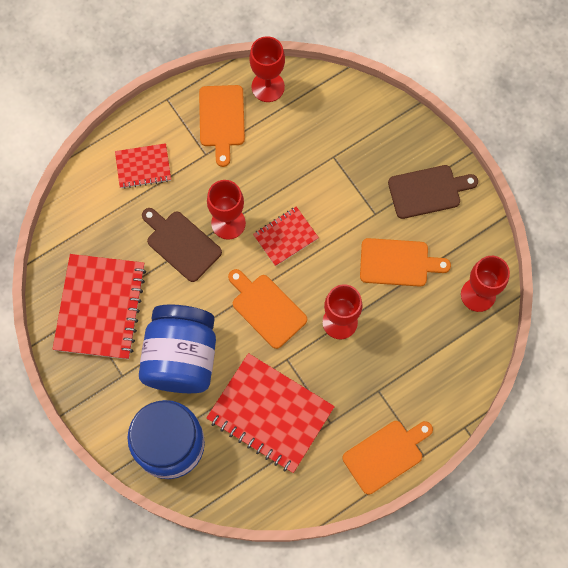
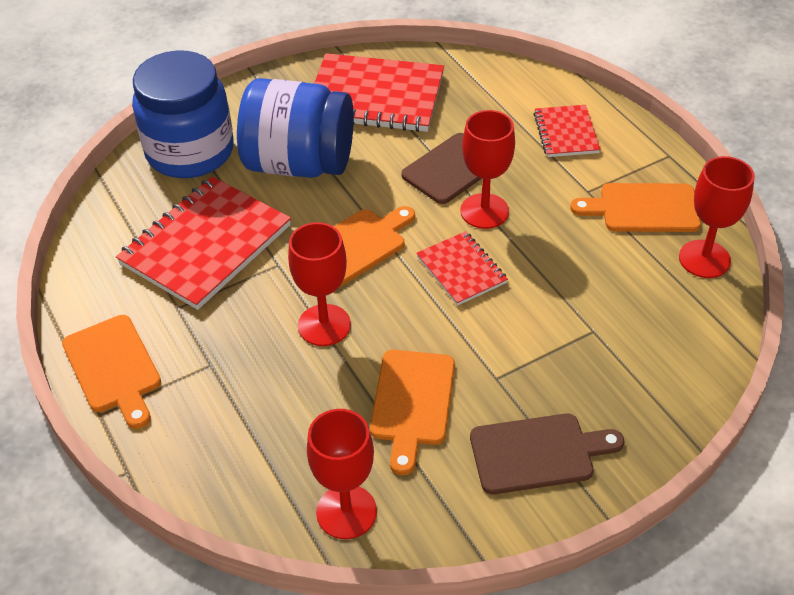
camera: 95 degrees right, 25 degrees down
brown cutting board [388,165,478,219] -> brown cutting board turned 90 degrees counterclockwise [470,414,624,494]

